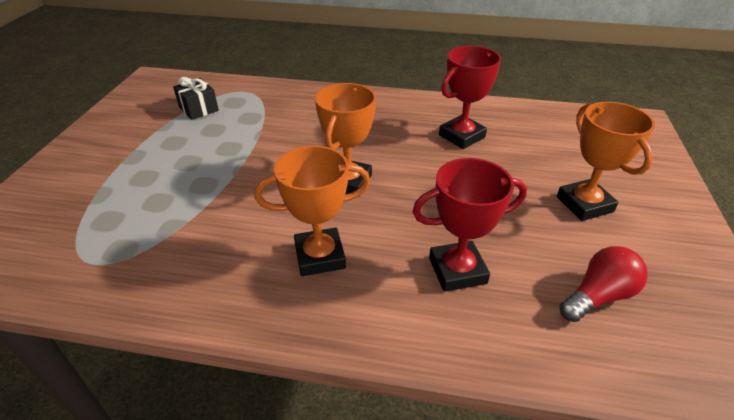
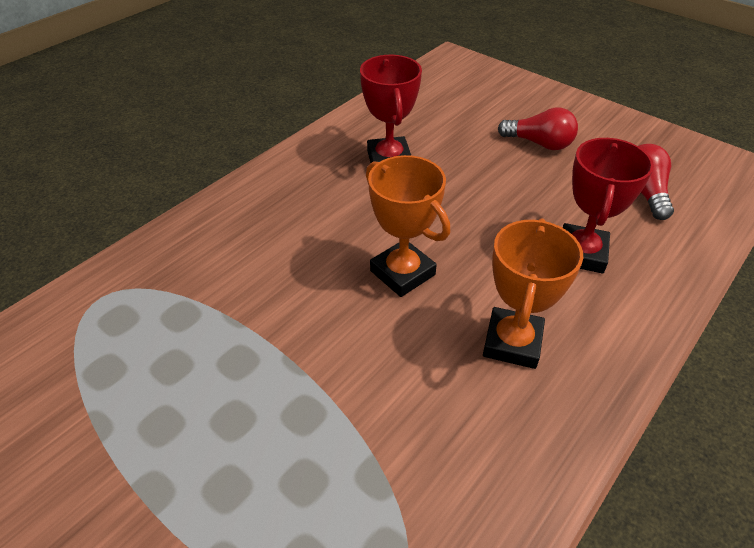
camera: 60 degrees left, 5 degrees up
black gift [173,77,219,120] -> none
orange trophy [557,102,655,221] -> red light bulb [498,107,578,150]

